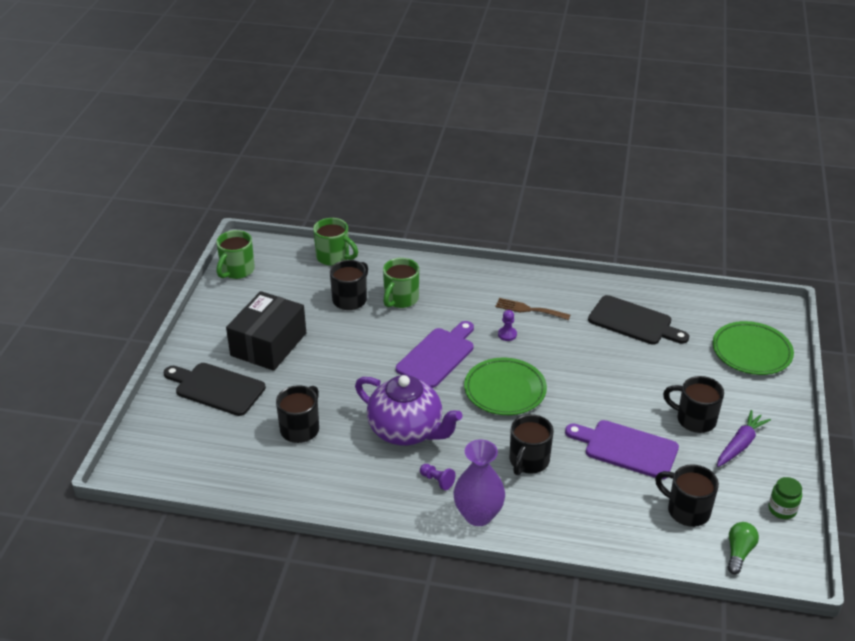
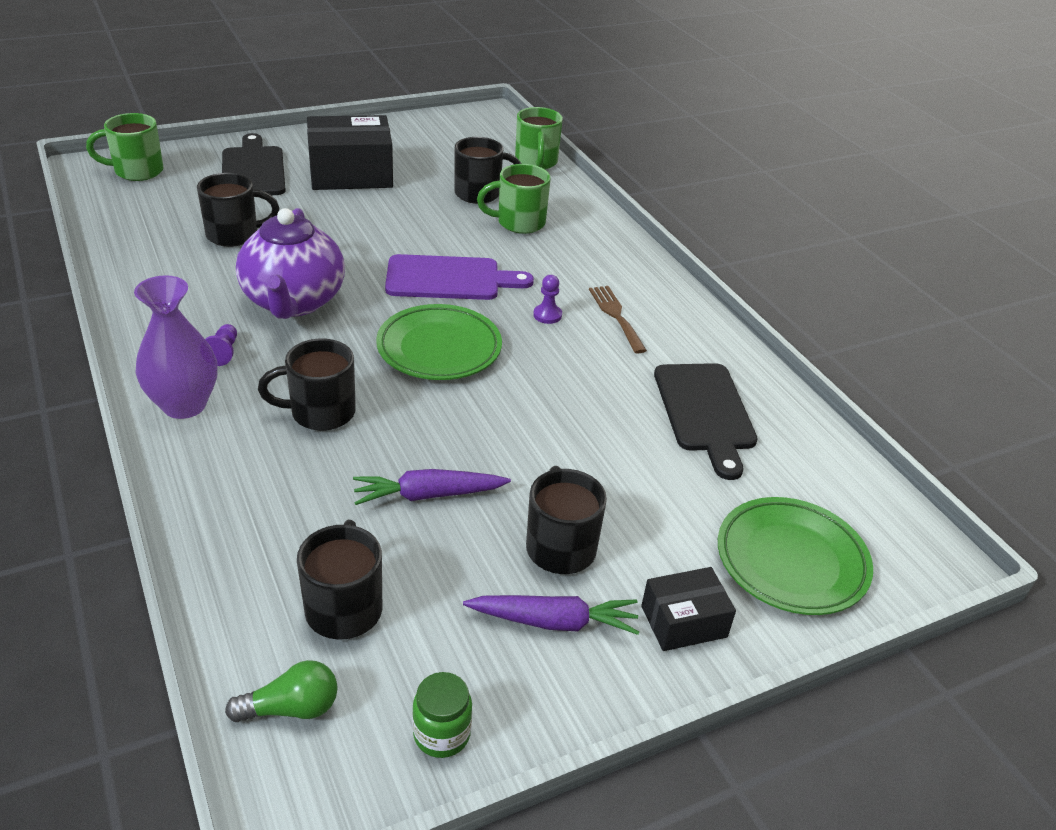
camera: 50 degrees right, 0 degrees up
green mug [216,230,255,279] -> green mug moved to [86,113,163,181]
purple cutting board [565,420,679,479] -> purple carrot [353,469,511,505]
none -> black box [641,567,736,651]

